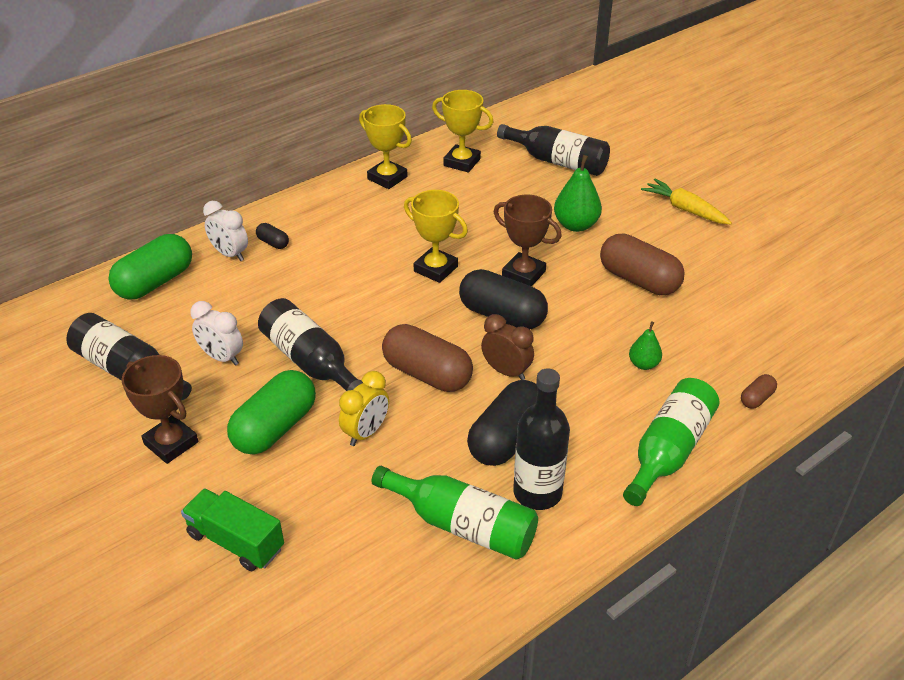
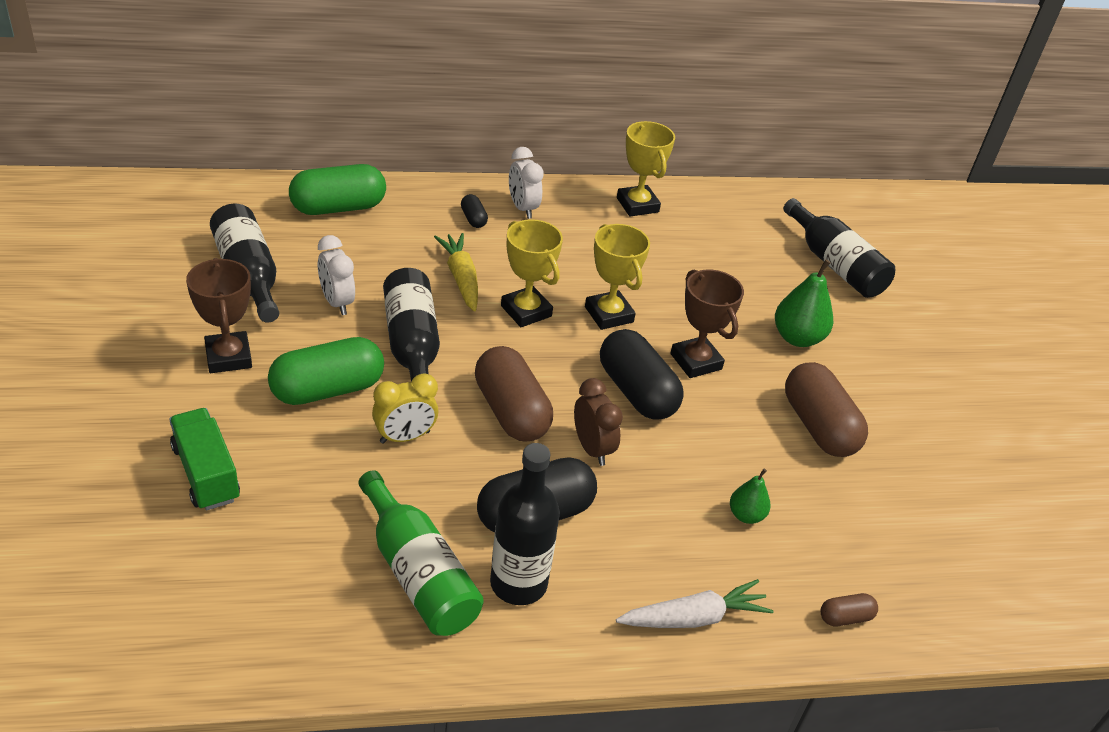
camera: 25 degrees right, 0 degrees up
white clock [203,201,248,261] -> white clock moved to [509,147,544,219]
yellow trophy [432,90,493,173] -> yellow trophy moved to [501,219,563,327]
green bottle [623,378,719,506] -> white carrot [616,579,774,628]
yellow carrot [641,179,732,224] -> yellow carrot moved to [434,233,478,312]

